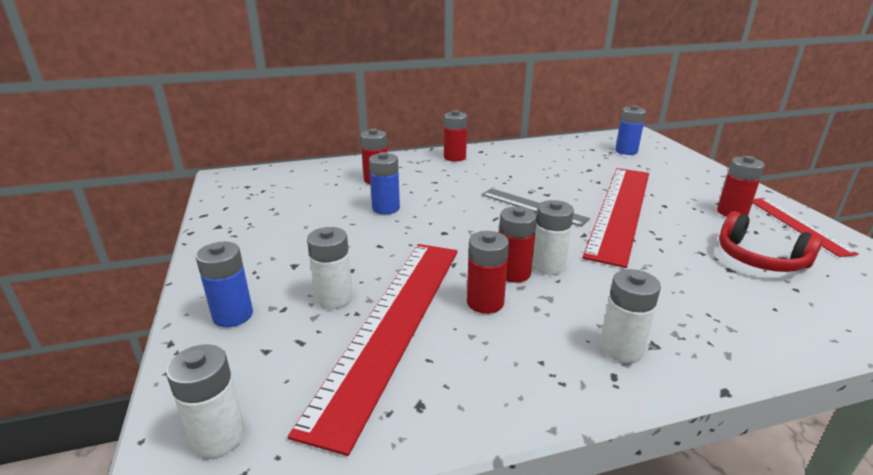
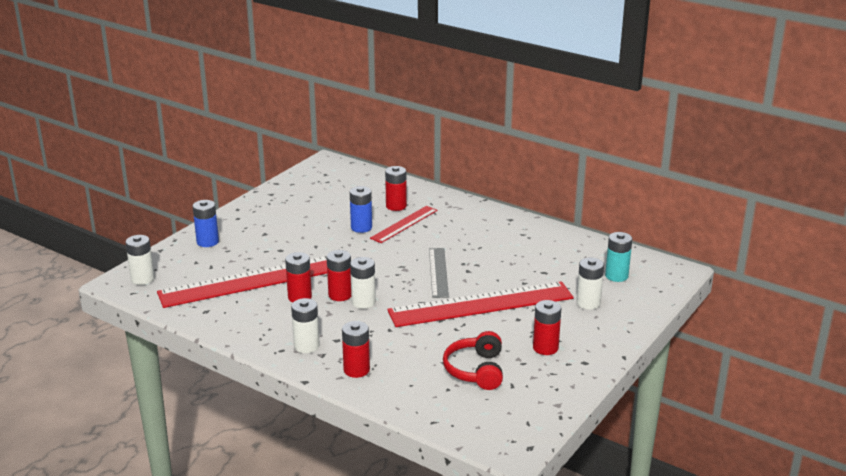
camera: 50 degrees right, 0 degrees up
white battery [307,227,353,309] -> white battery moved to [576,258,604,310]
red battery [444,110,467,162] -> red battery moved to [342,321,370,378]
blue battery [615,105,646,155] -> turquoise battery [605,232,632,282]
red ruler [753,198,859,257] -> red ruler moved to [370,206,437,243]

